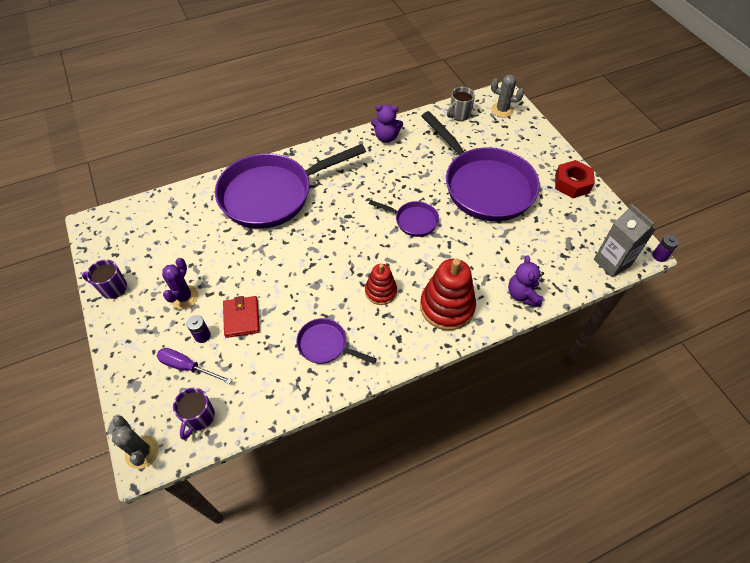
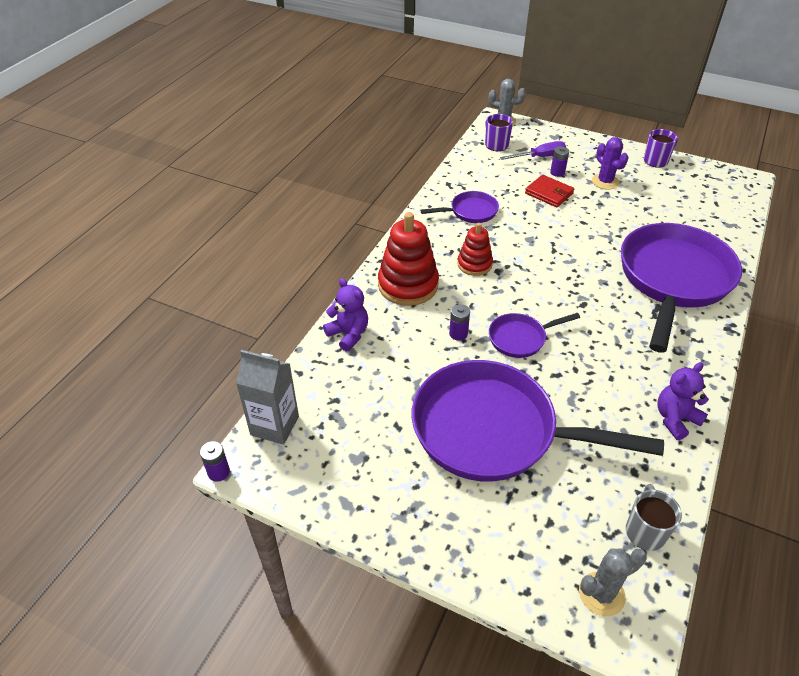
camera: 140 degrees right, 10 degrees down
red nut [555,160,595,198] -> none
none -> purple battery [449,304,470,341]

